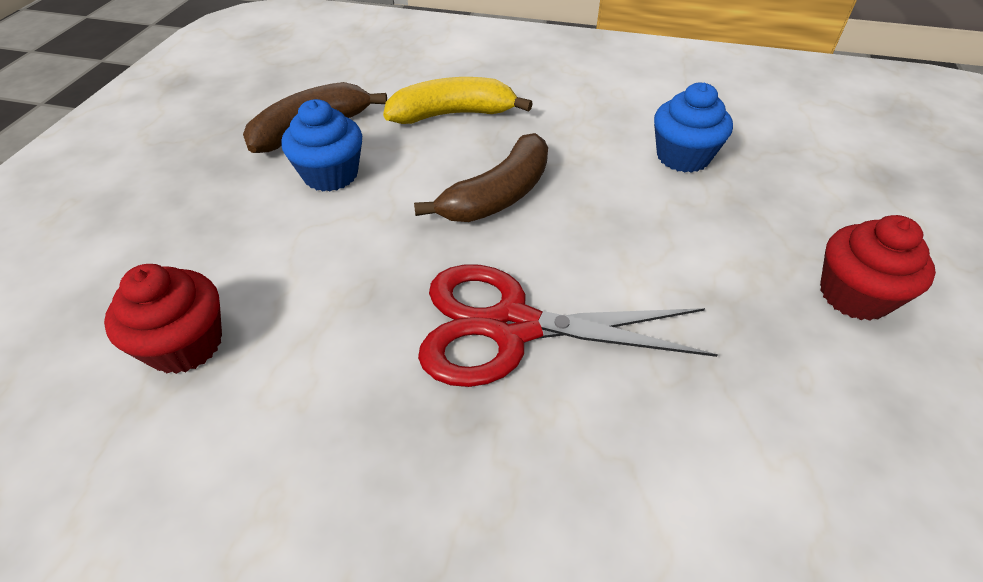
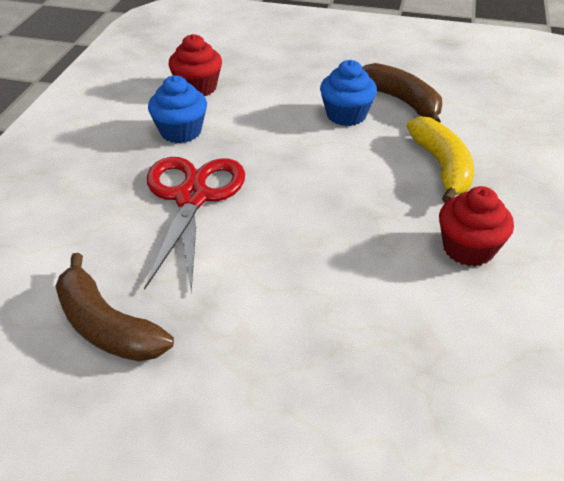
camera: 90 degrees right, 5 degrees down
brown banana [414,133,548,222] -> brown banana moved to [55,253,174,361]
blue cupcake [654,83,733,173] -> blue cupcake moved to [148,75,207,143]
red cupcake [820,215,936,321] -> red cupcake moved to [439,186,514,266]

